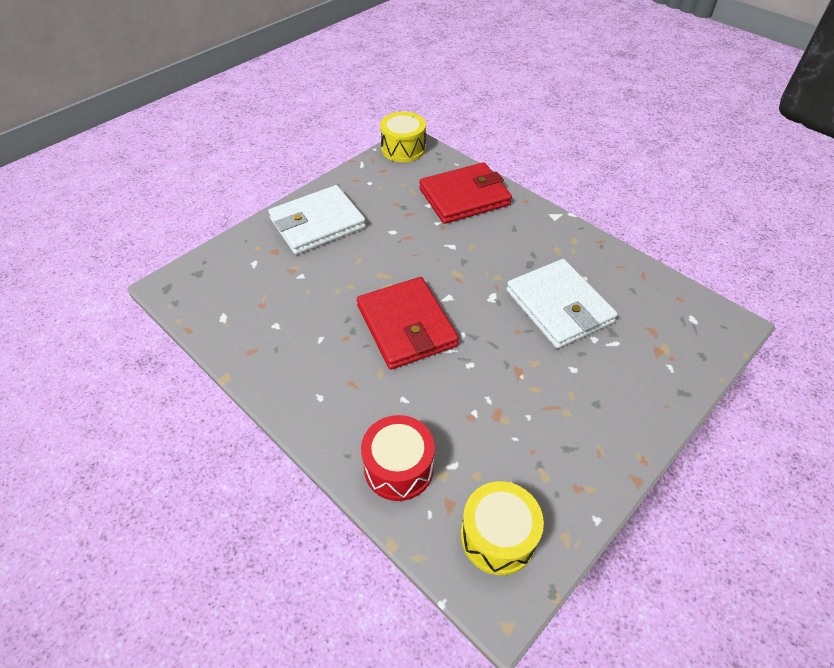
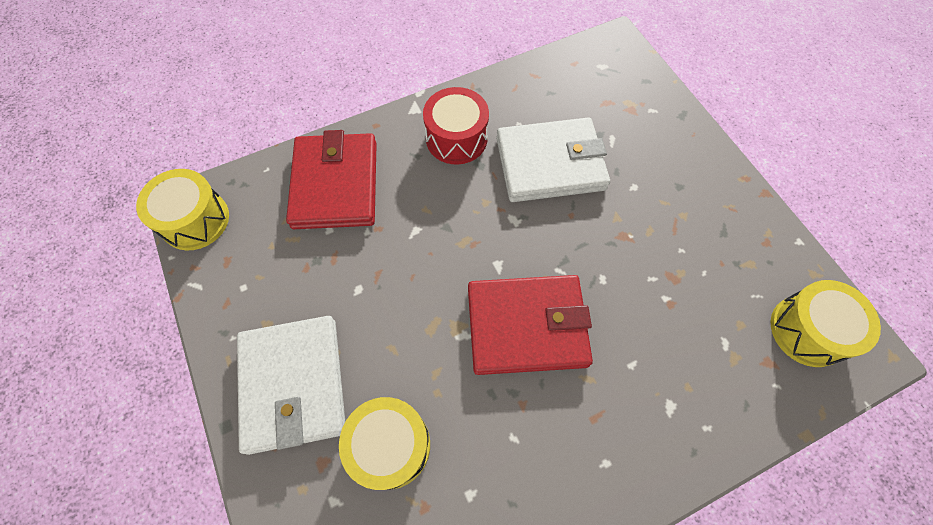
camera: 70 degrees left, 15 degrees up
red drum [361,415,435,501] -> red drum moved to [423,87,489,164]
none -> yellow drum [339,397,430,490]

